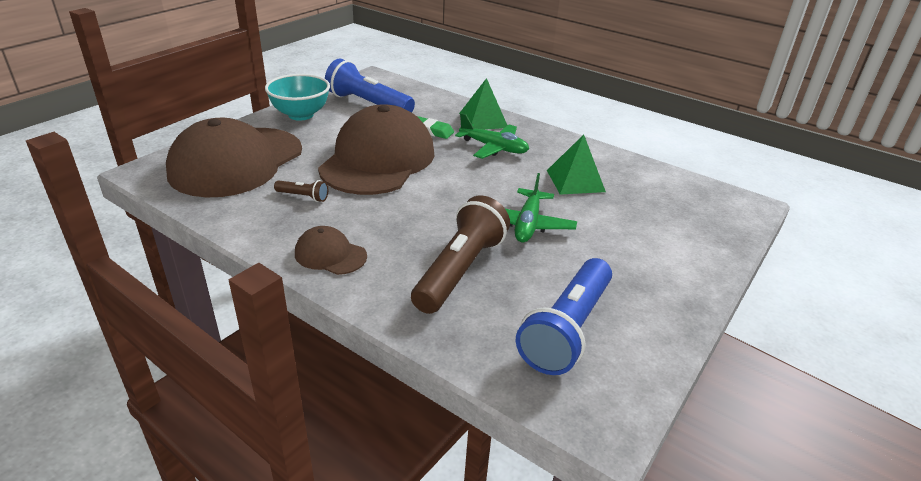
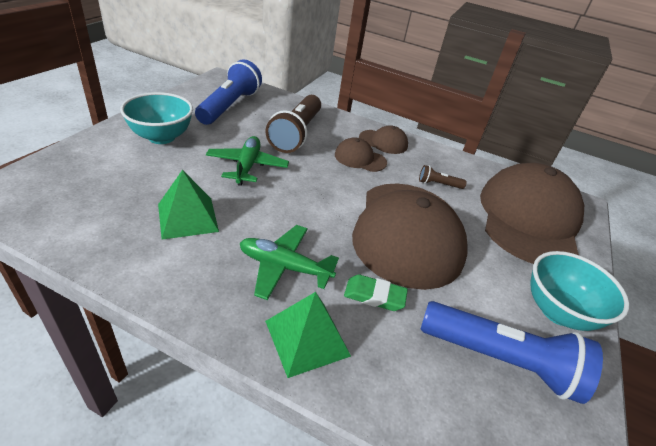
camera: 165 degrees right, 5 degrees up
none -> turquoise bowl [120,92,193,144]
none -> brown cap [335,137,387,172]

